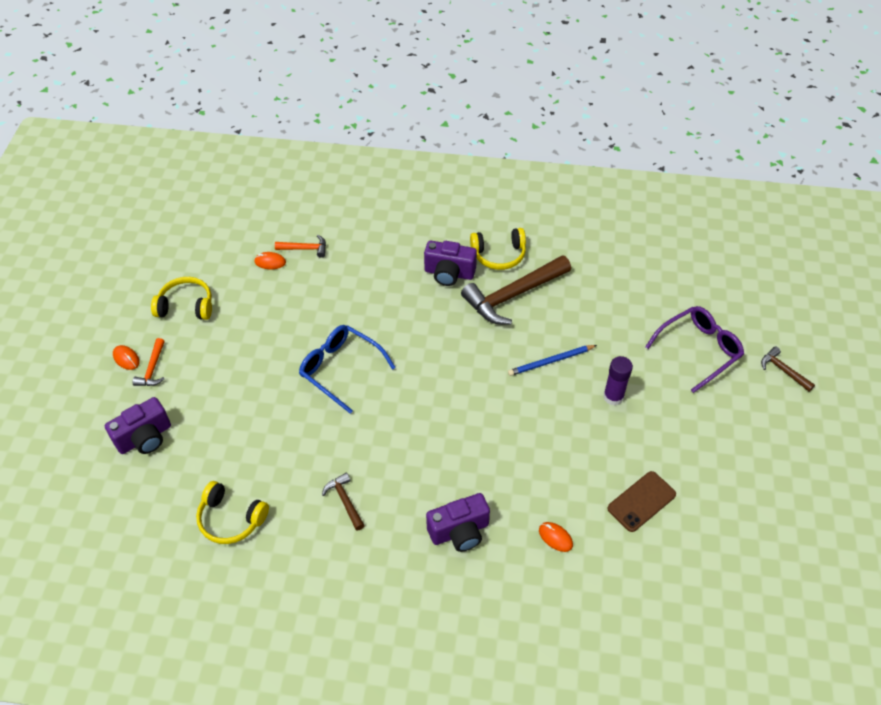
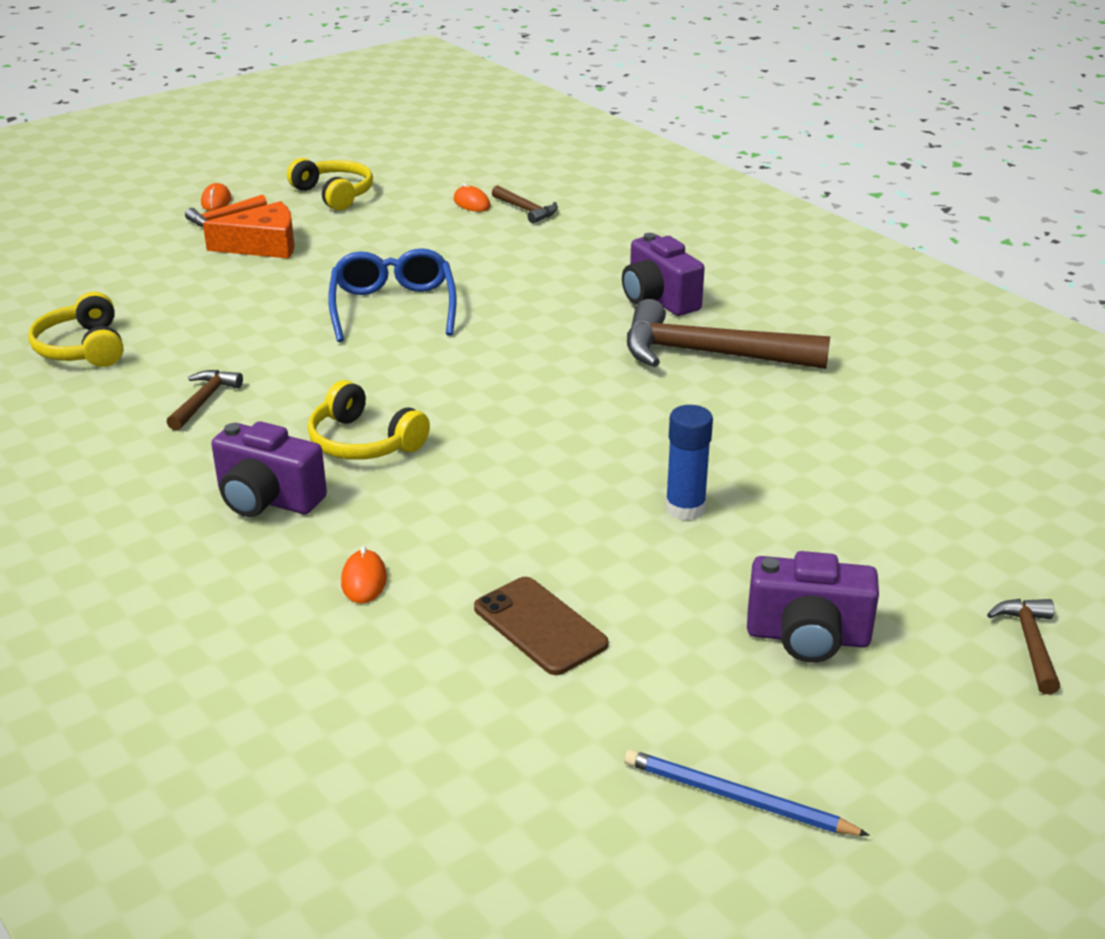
camera: 45 degrees right, 20 degrees down
purple camera [105,397,171,454] -> purple camera moved to [747,551,879,662]
orange hammer [275,235,326,258] -> brown hammer [492,185,558,224]
yellow headphones [470,228,526,270] -> yellow headphones moved to [308,380,430,460]
blue pencil [508,345,597,376] -> blue pencil moved to [624,750,870,836]
purple glue stick [603,356,633,406] -> blue glue stick [665,405,713,521]
brown phone [607,471,676,532] -> brown phone turned 45 degrees clockwise [474,577,608,675]
purple glasses [645,306,744,393] -> none
none -> orange cheese [203,201,295,259]

